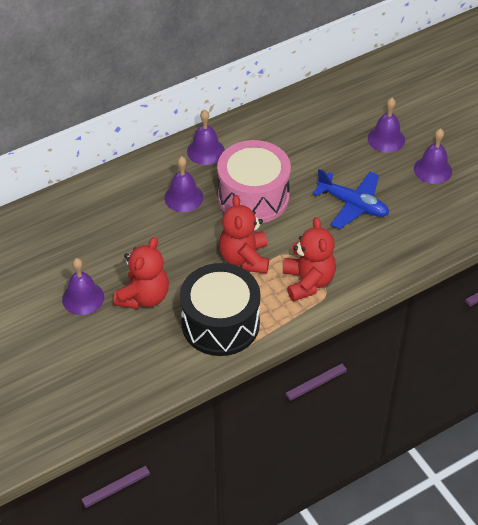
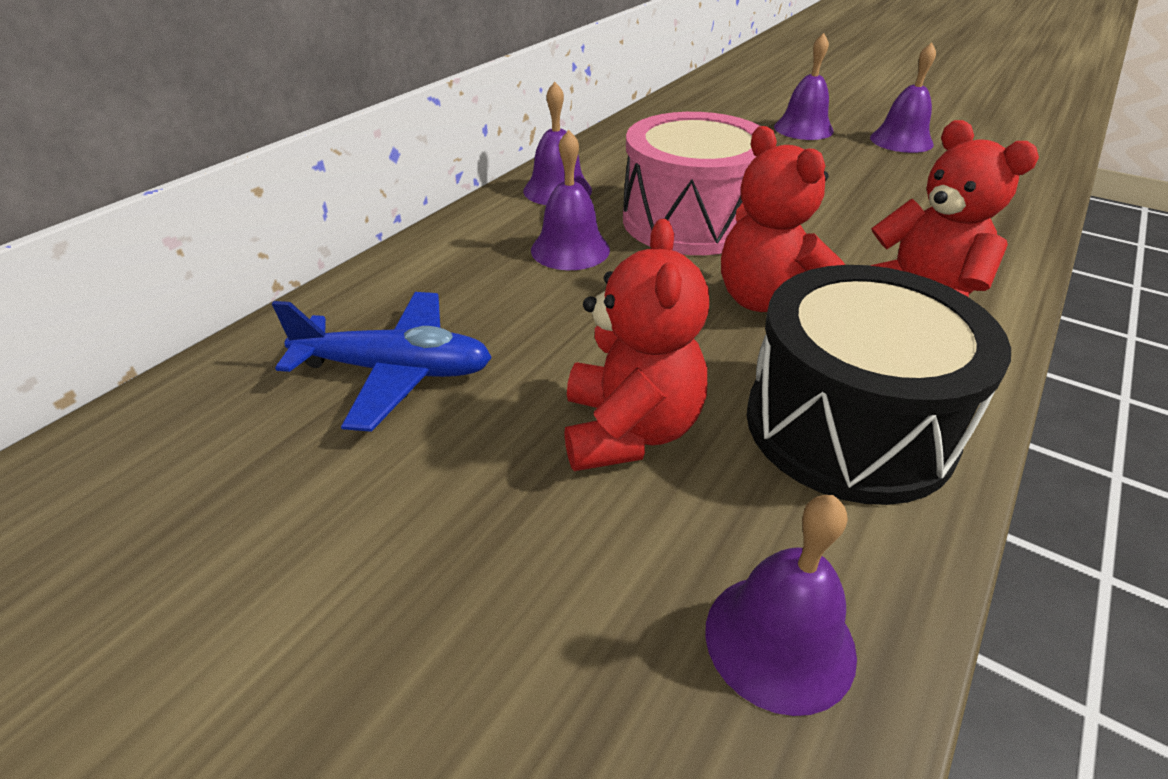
camera: 25 degrees left, 10 degrees down
purple bell [62,258,104,315] -> purple bell moved to [705,495,857,716]
blue plane [312,169,389,229] -> blue plane moved to [272,292,492,432]

